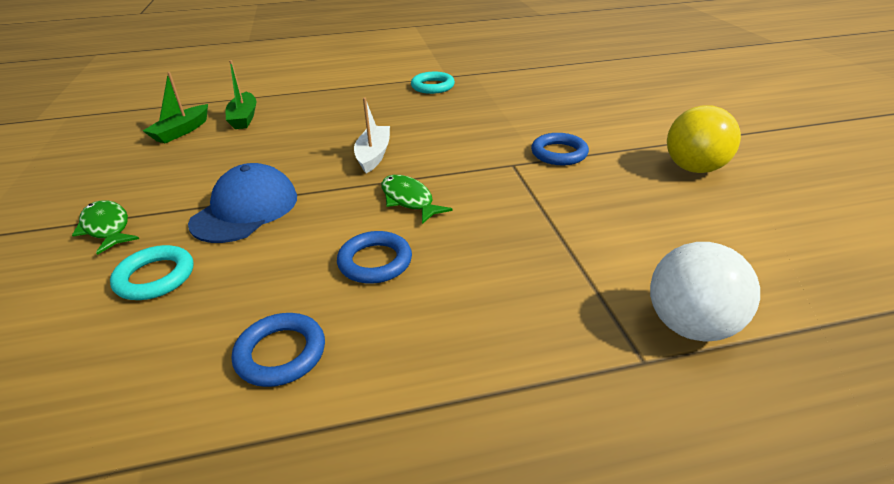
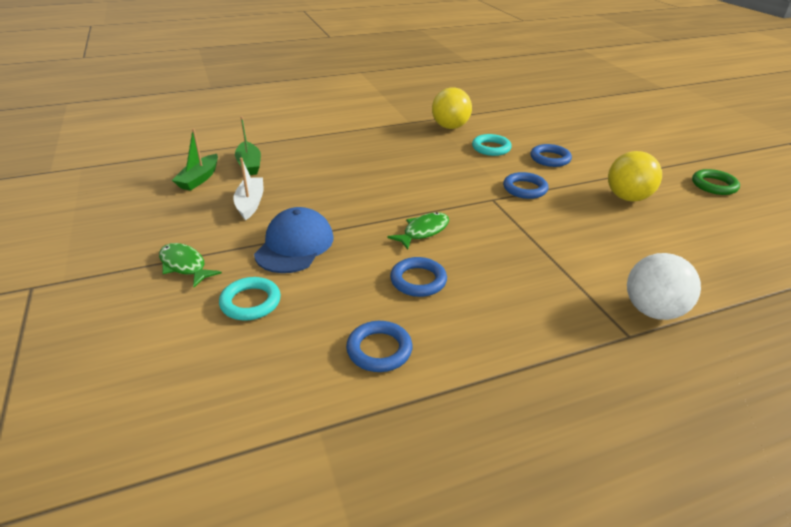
camera: 10 degrees left, 0 degrees up
white boat [354,97,390,174] -> white boat moved to [233,158,263,220]
green fish [381,175,453,224] -> green fish turned 90 degrees clockwise [387,212,449,250]
turquoise ring [411,72,455,94] -> turquoise ring moved to [472,134,512,156]
none -> yellow ball [432,87,472,129]
none -> blue ring [530,144,572,167]
none -> green ring [692,169,740,195]

